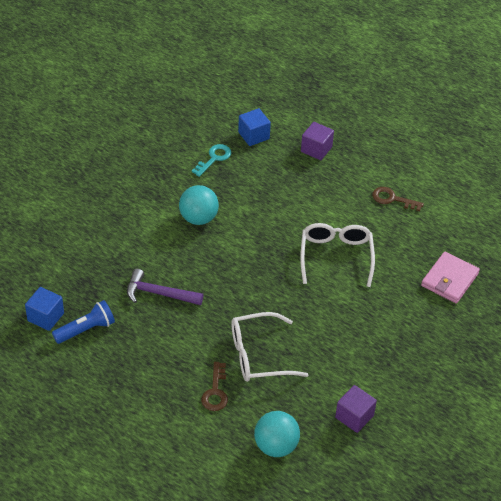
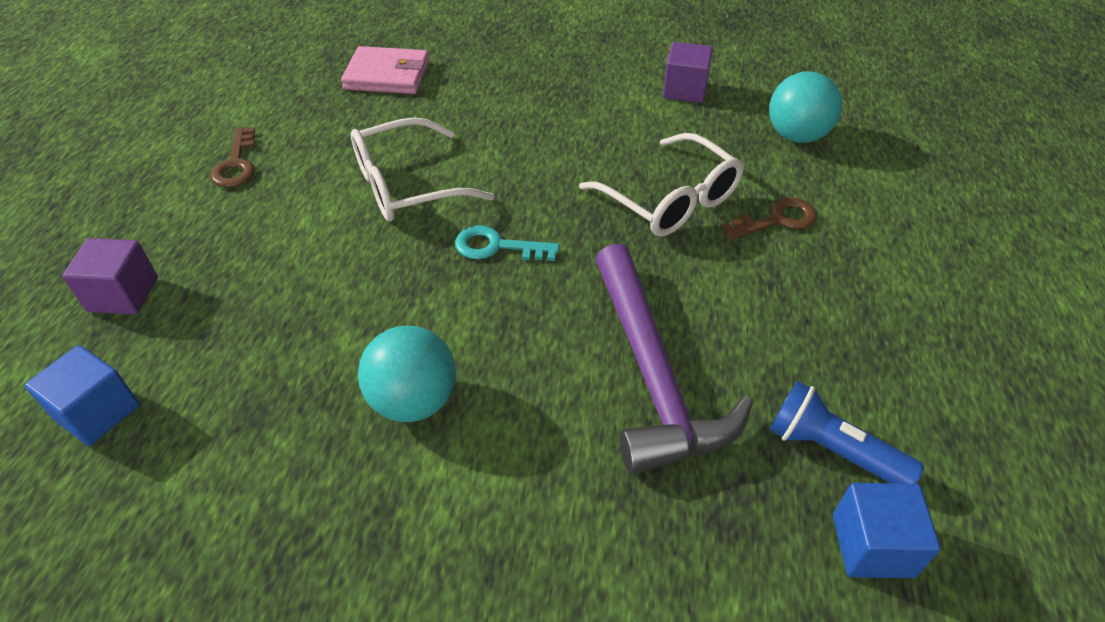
camera: 115 degrees left, 0 degrees up
purple hammer [127,269,204,305] -> purple hammer [595,243,753,474], size x1.57
turquoise key [192,144,231,177] -> turquoise key moved to [455,225,560,261]

